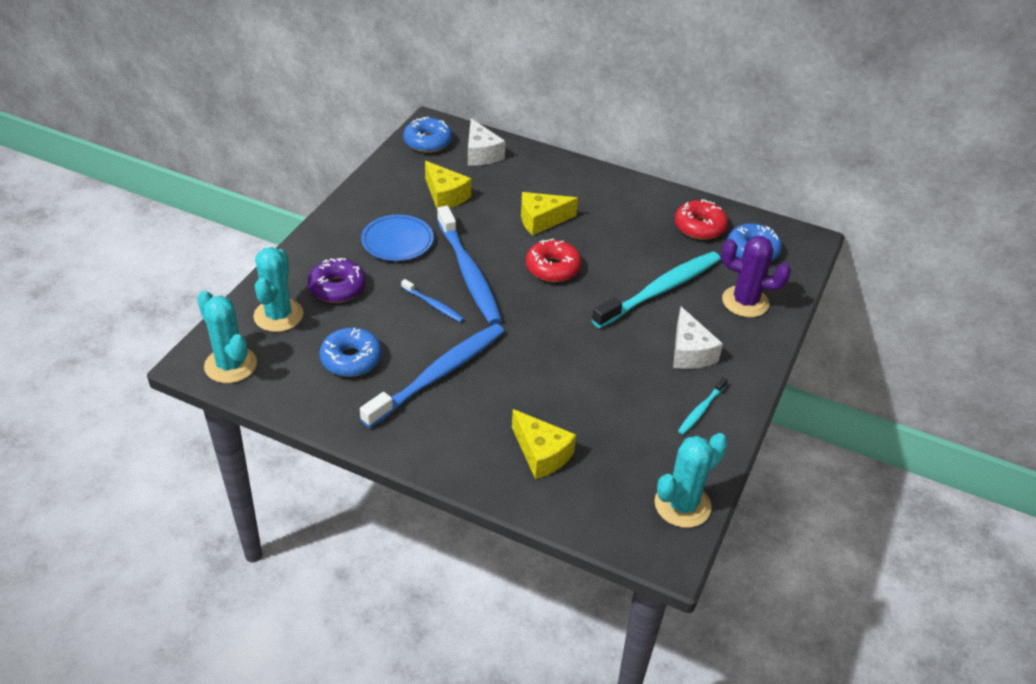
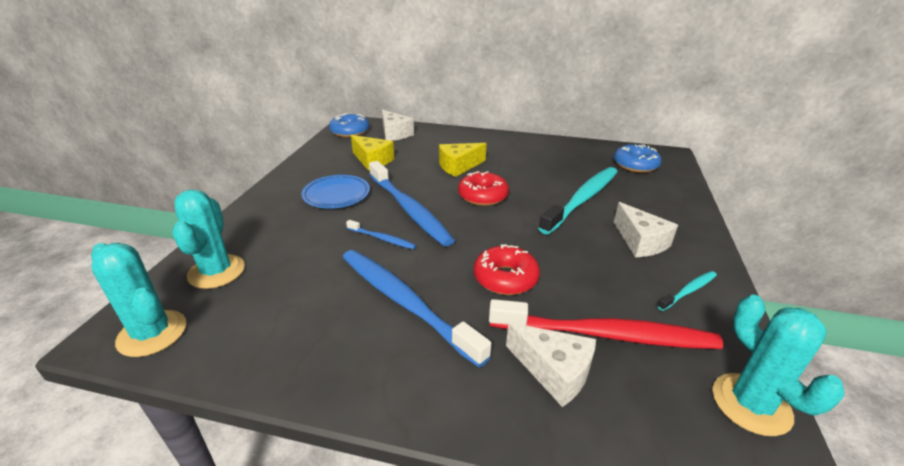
camera: 10 degrees left, 10 degrees down
purple donut [308,258,366,303] -> none
blue donut [319,328,382,377] -> none
blue toothbrush [360,324,504,428] -> blue toothbrush turned 75 degrees counterclockwise [343,250,492,368]
yellow cheese [512,409,576,479] -> white cheese [506,322,596,407]
turquoise cactus [655,433,728,528] -> turquoise cactus turned 60 degrees counterclockwise [712,295,844,436]
red donut [675,199,728,240] -> red donut moved to [474,244,540,295]
turquoise toothbrush [678,377,728,434] -> turquoise toothbrush turned 150 degrees counterclockwise [657,271,717,311]
purple cactus [721,236,791,317] -> none
none -> red toothbrush [489,299,723,349]

